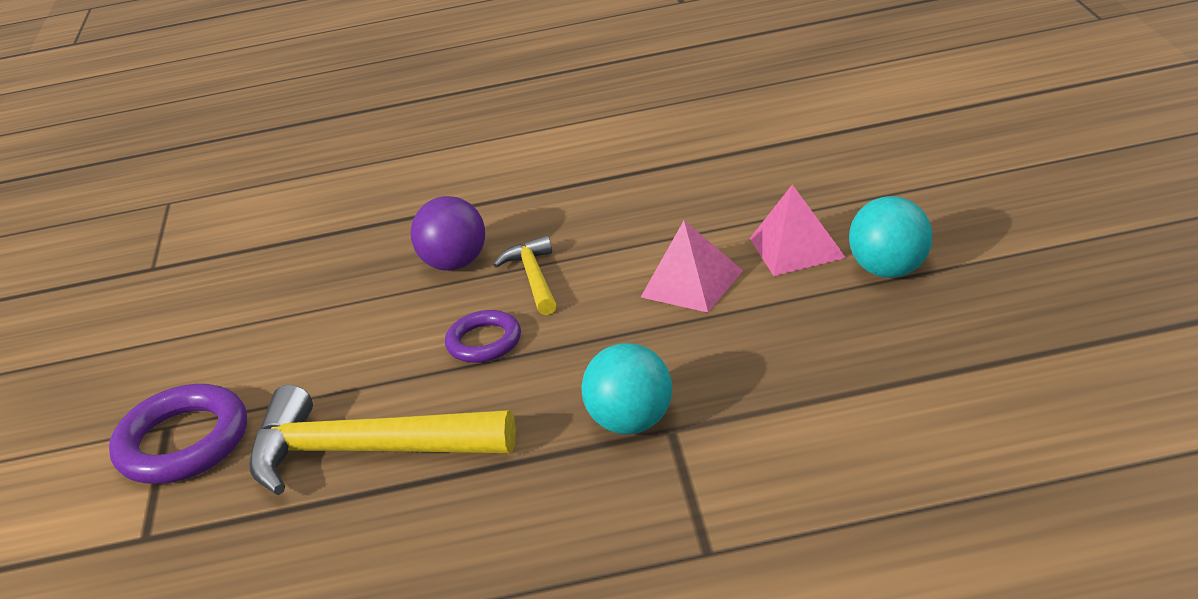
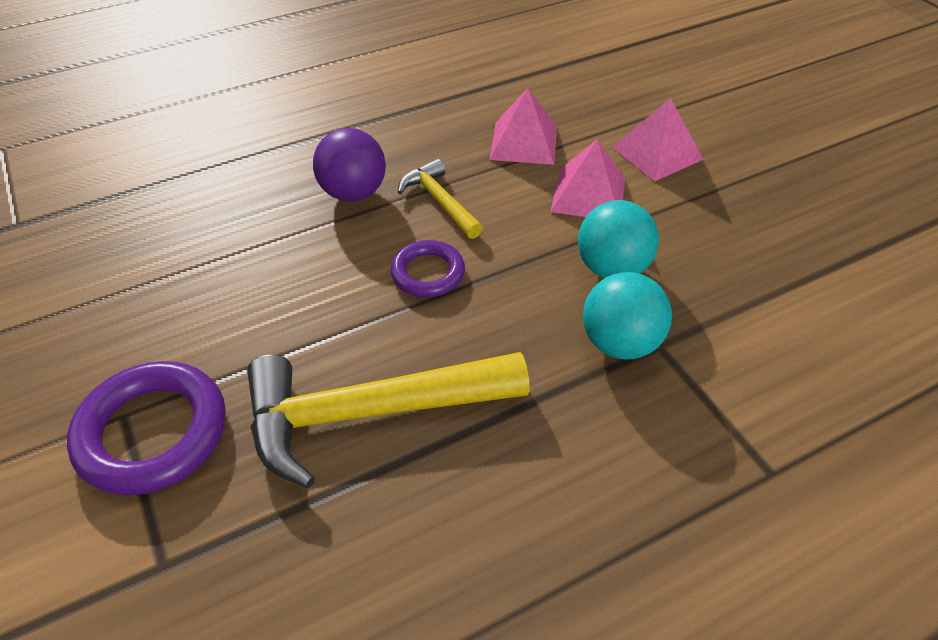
camera: 25 degrees left, 15 degrees up
turquoise ball [849,196,932,278] -> turquoise ball moved to [578,200,659,278]
none -> pink pyramid [490,88,557,165]

